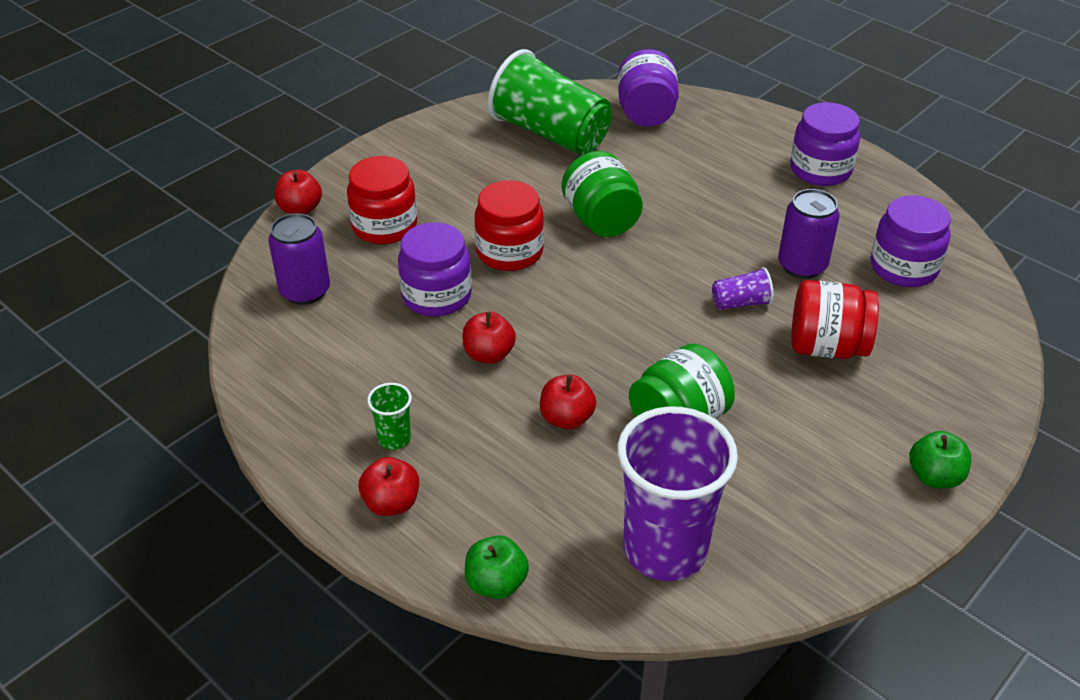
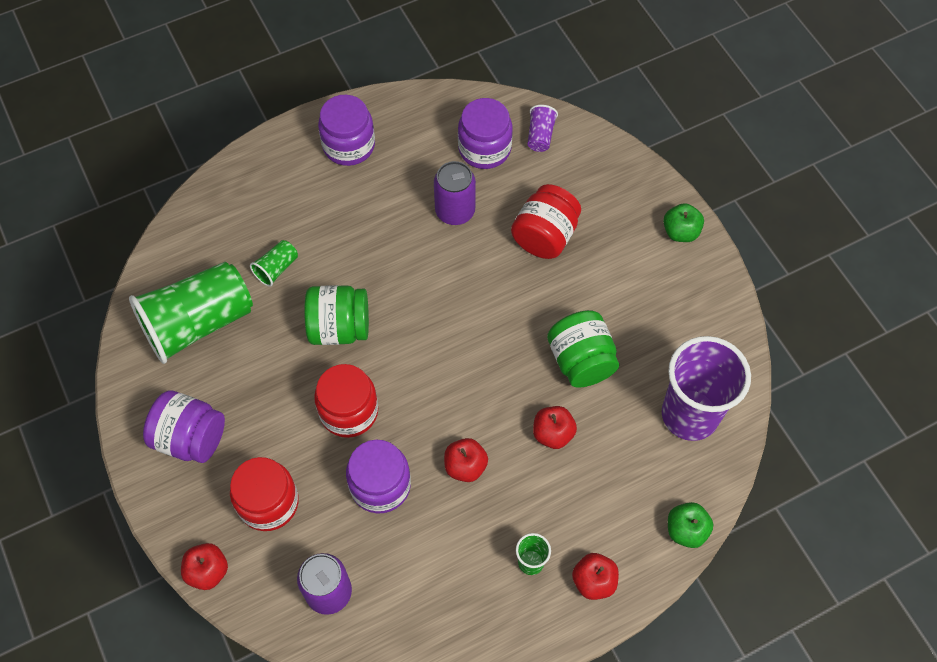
camera: 70 degrees left, 20 degrees up
purple jar [618,49,679,127] -> purple jar moved to [143,390,225,463]
purple cup [712,267,774,310] -> purple cup moved to [527,105,558,152]
none -> green cup [250,240,298,287]

